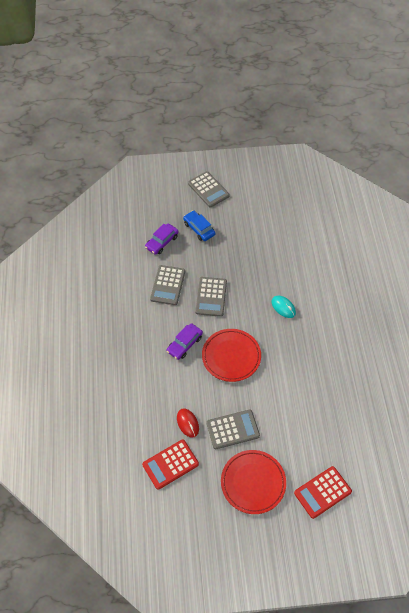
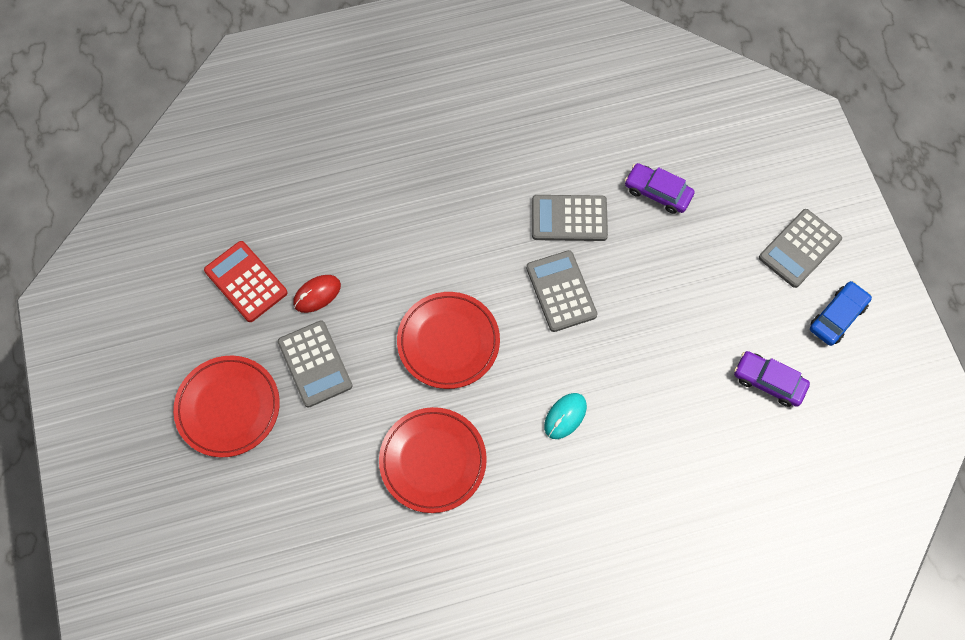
camera: 80 degrees right, 10 degrees up
purple car [167,323,203,360] -> purple car moved to [734,351,810,407]
blue car [183,210,215,241] -> blue car moved to [810,281,872,346]
grey calculator [195,277,227,317] -> grey calculator turned 75 degrees clockwise [526,250,597,332]
red calculator [294,466,352,519] -> none
none -> red plate [379,407,487,513]

